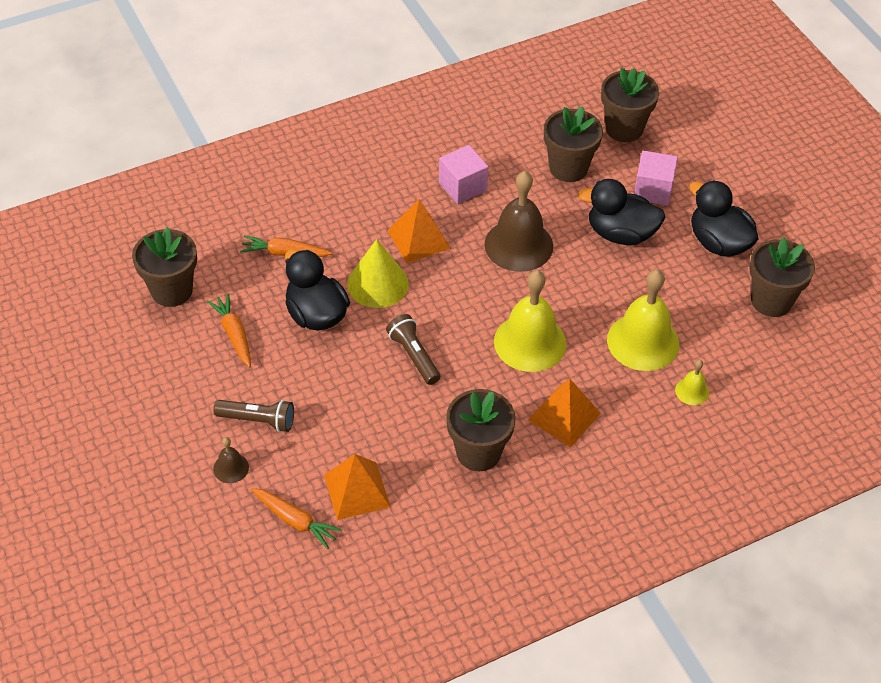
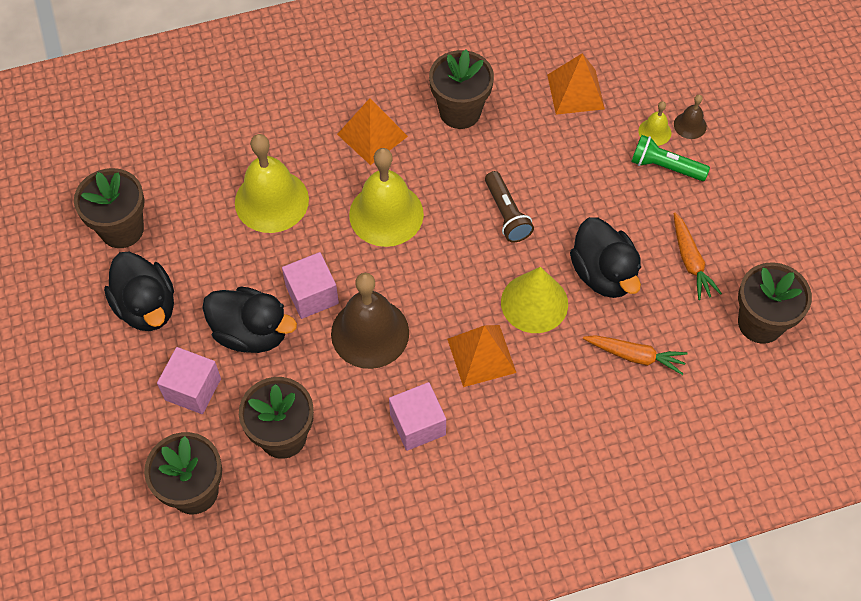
camera: 170 degrees left, 10 degrees up
brown flashlight [213,400,294,432] -> green flashlight [631,135,710,181]
orange carrot [251,488,342,549] -> none
yellow bell [675,360,709,405] -> yellow bell moved to [638,101,671,146]
none -> pink cube [282,252,339,319]

